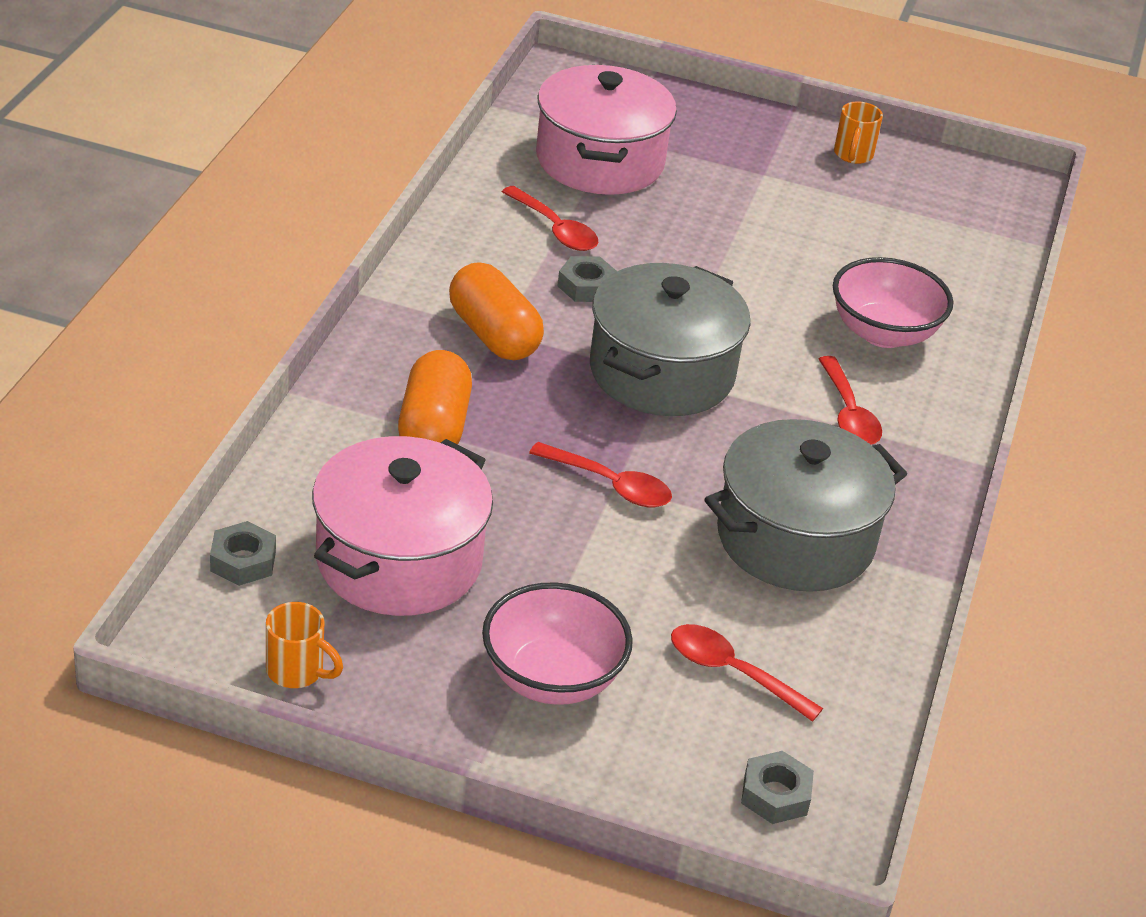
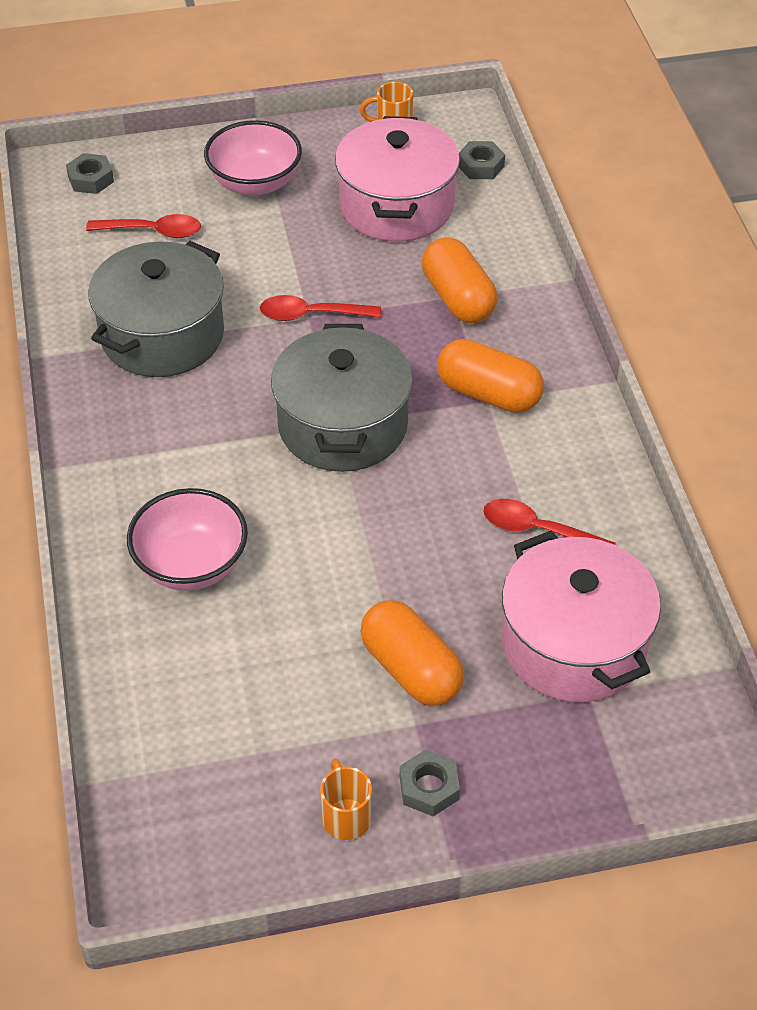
camera: 155 degrees right, 10 degrees up
grey nut [557,256,617,302] -> grey nut moved to [400,749,460,817]
red spoon [819,356,882,445] -> none
none -> orange capsule [360,600,464,706]

